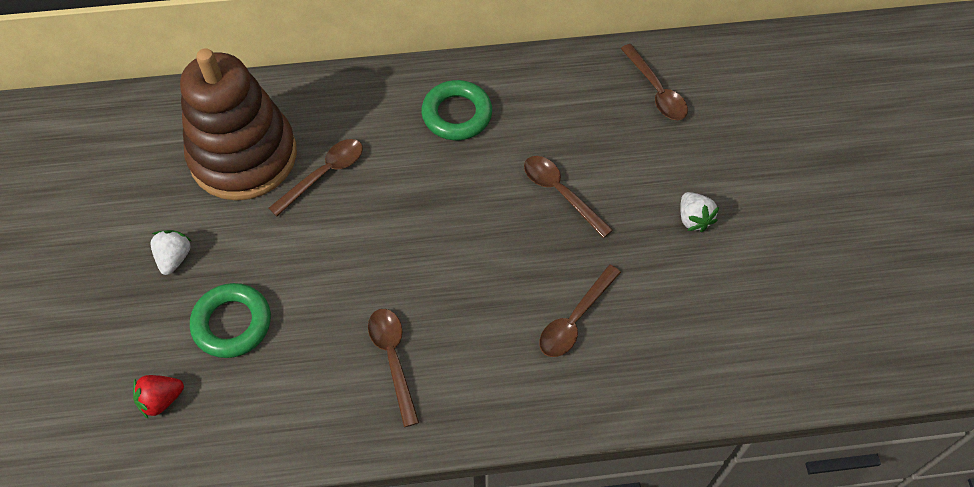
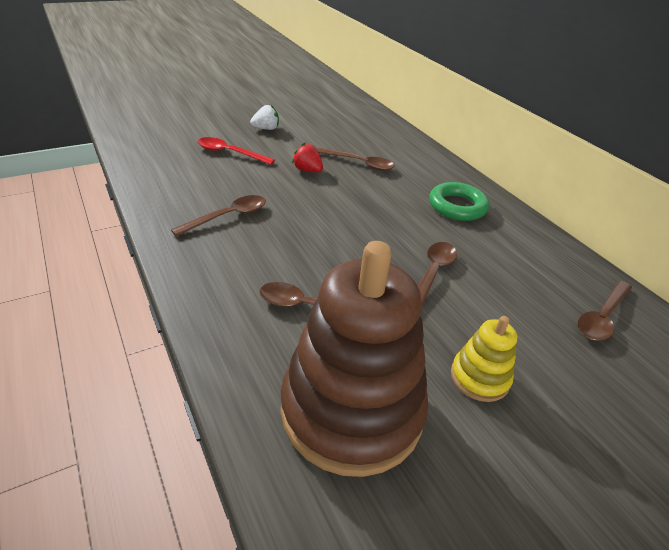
camera: 65 degrees right, 20 degrees down
red strawberry [133,375,184,419] -> red strawberry moved to [292,143,323,172]
brown stacking toy [180,48,297,201] -> brown stacking toy moved to [280,241,429,477]
green ring [190,283,271,358] -> red spoon [197,137,275,165]
white strawberry [680,192,719,232] -> yellow stacking toy [451,316,517,402]

